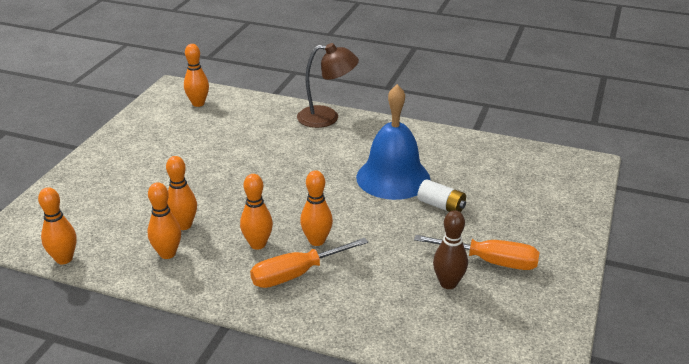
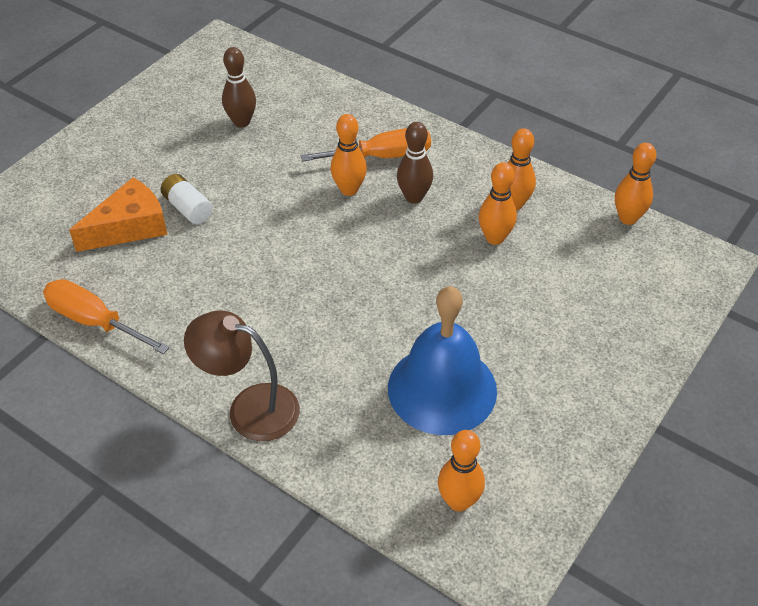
camera: 165 degrees left, 15 degrees up
orange bowling pin [240,174,273,250] -> brown bowling pin [397,122,433,204]
blue bell [356,84,431,200] -> blue bell moved to [388,286,497,435]
orange screwdriver [414,235,540,270] -> orange screwdriver moved to [43,279,170,354]
none -> orange cheese [69,177,168,252]

